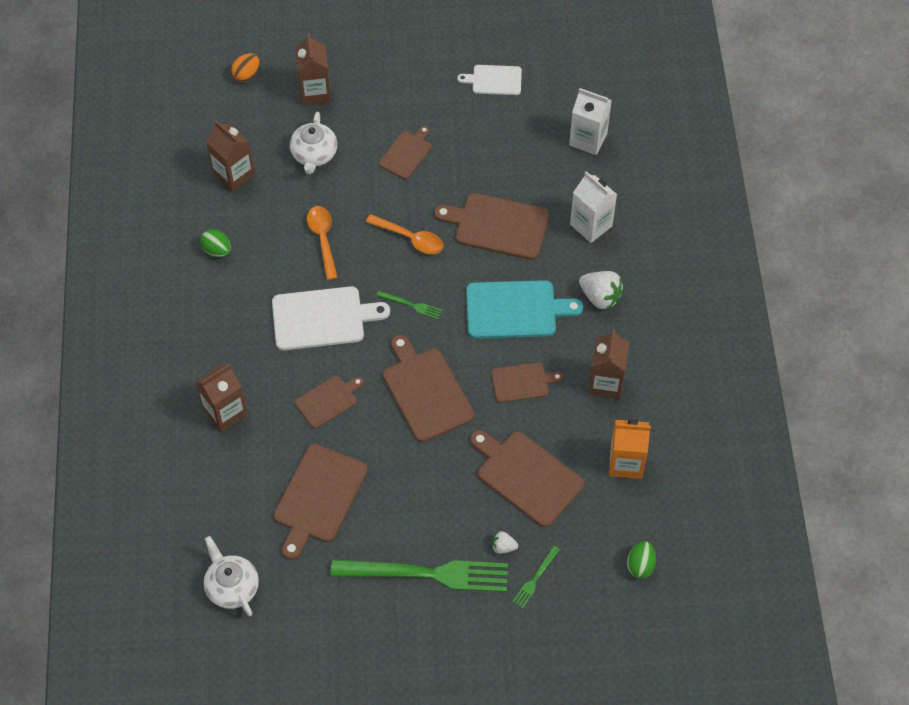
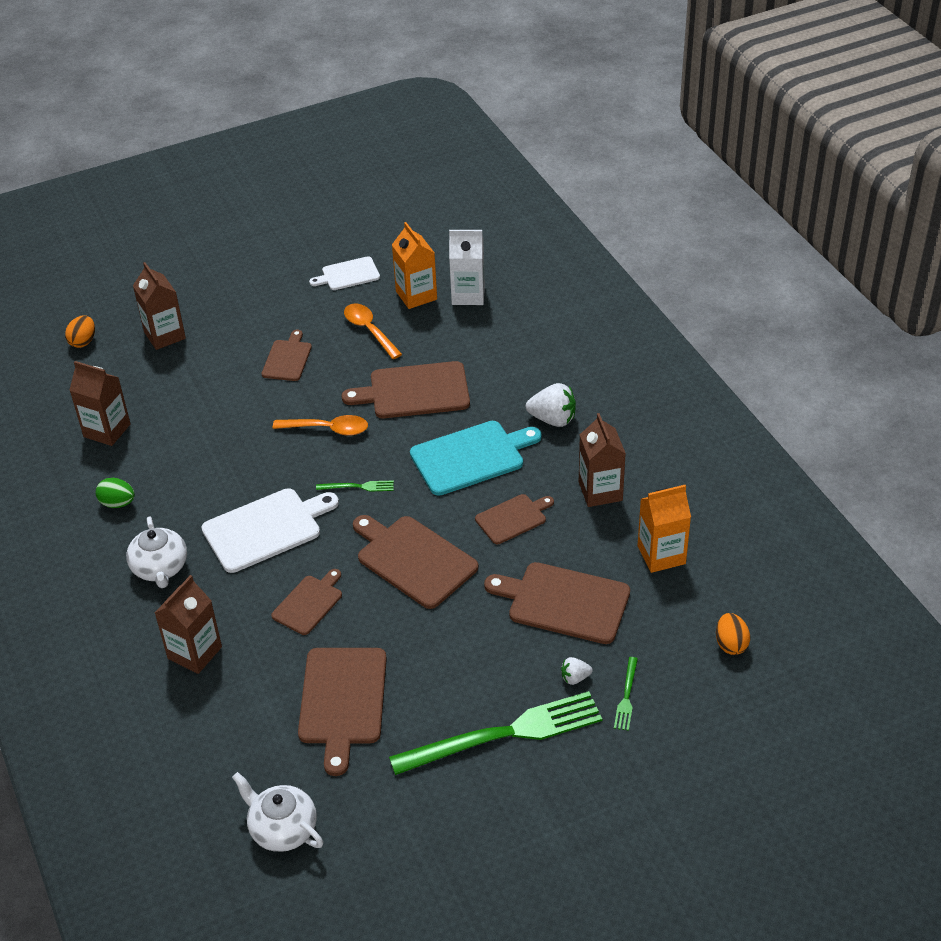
camera: 20 degrees left, 15 degrees down
white teapot [290,112,337,174] -> white teapot moved to [126,516,187,588]
orange spoon [307,206,338,280] -> orange spoon moved to [344,304,402,359]
white carton [570,171,617,243] -> none
green egg [627,541,656,578] -> orange egg [716,613,750,655]
none -> orange carton [392,222,437,309]

